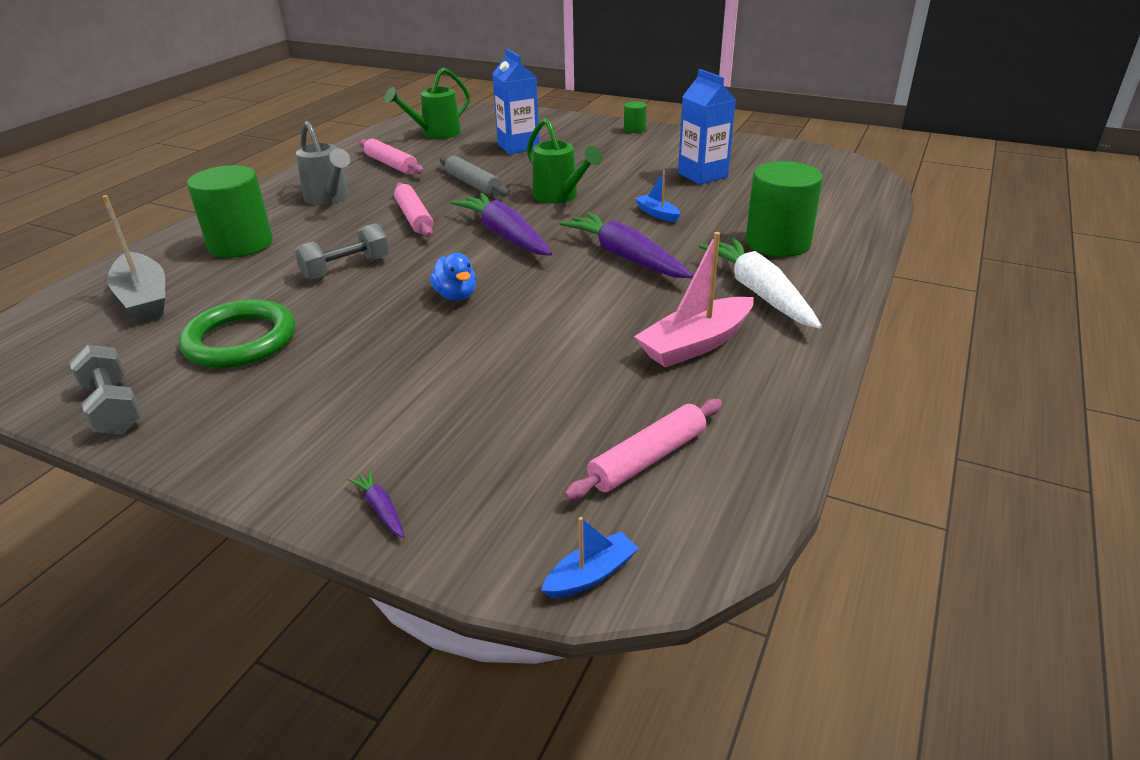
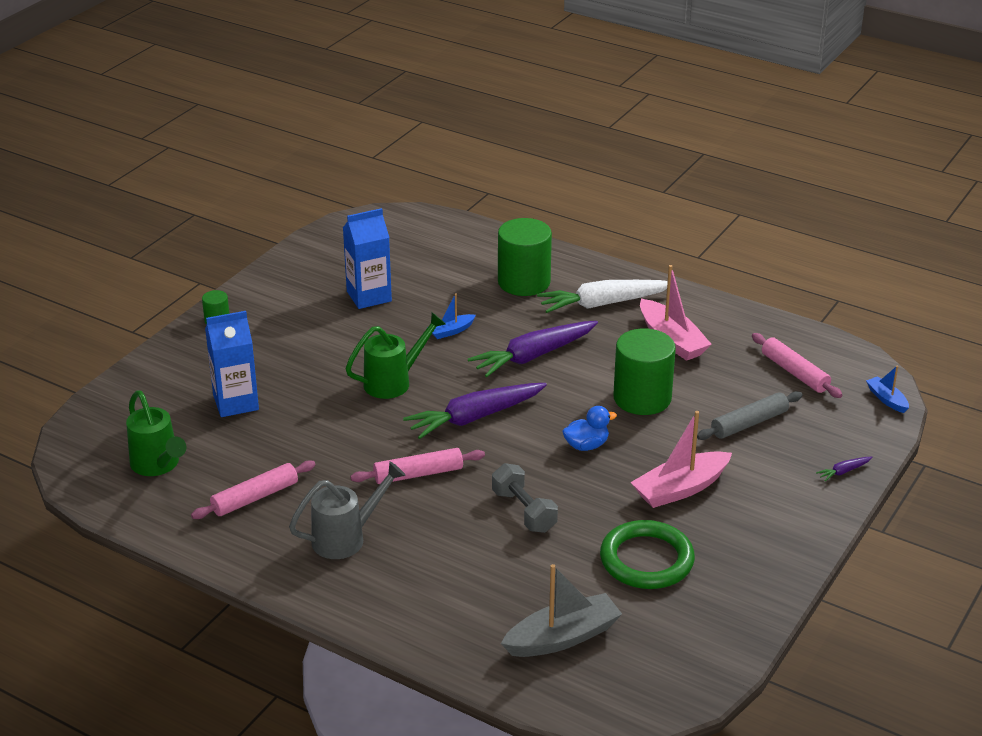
camera: 85 degrees left, 0 degrees up
grey dumbbell [69,345,142,434] -> none
green cylinder [187,165,273,258] -> green cylinder moved to [613,328,676,415]
grey rolling pin [440,156,509,197] -> grey rolling pin moved to [697,391,803,440]
none -> pink boat [631,411,732,508]

